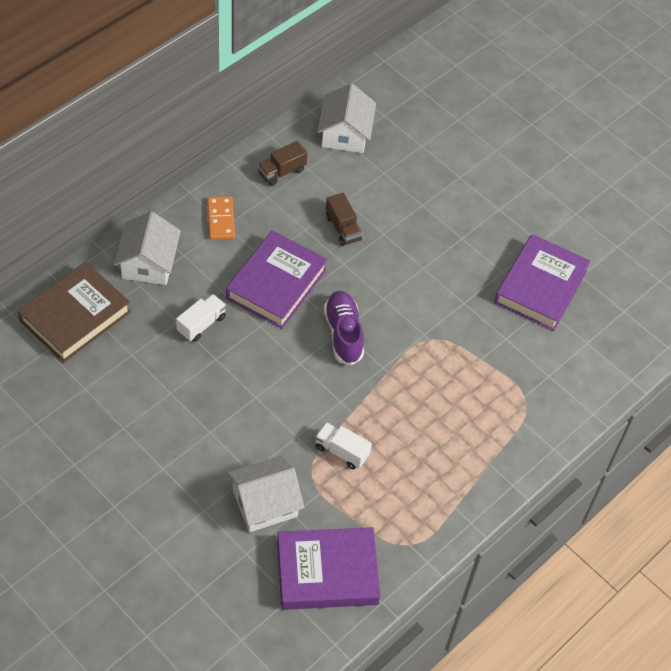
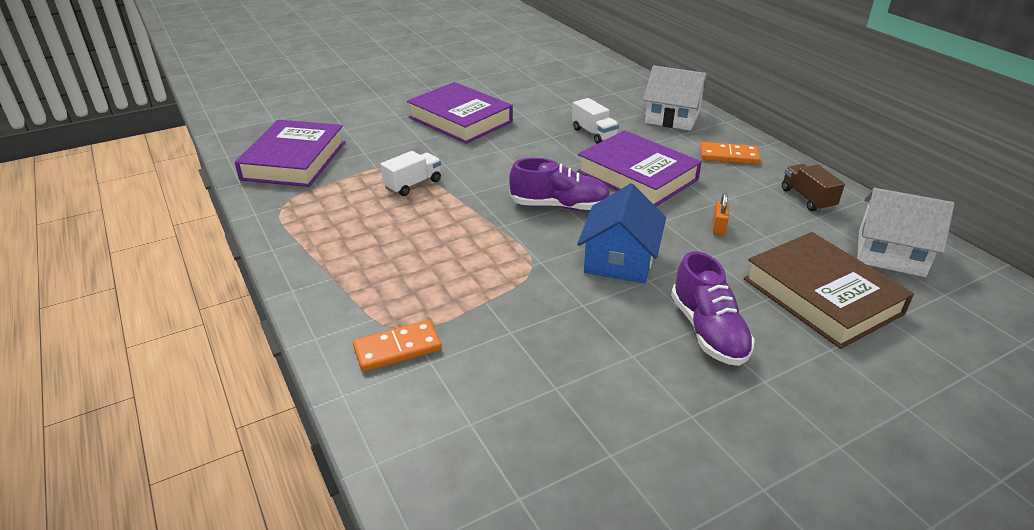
camera: 110 degrees right, 20 degrees down
brown book [18,262,131,363] -> brown book moved to [744,232,914,349]
white house [228,455,304,532] -> none
brown truck [326,193,362,246] -> orange padlock [713,193,729,236]
purple book [494,234,591,331] -> purple book moved to [407,82,513,144]
none -> orange domino [353,320,442,372]
none -> blue house [577,183,666,283]
none -> purple shoe [671,251,755,366]

